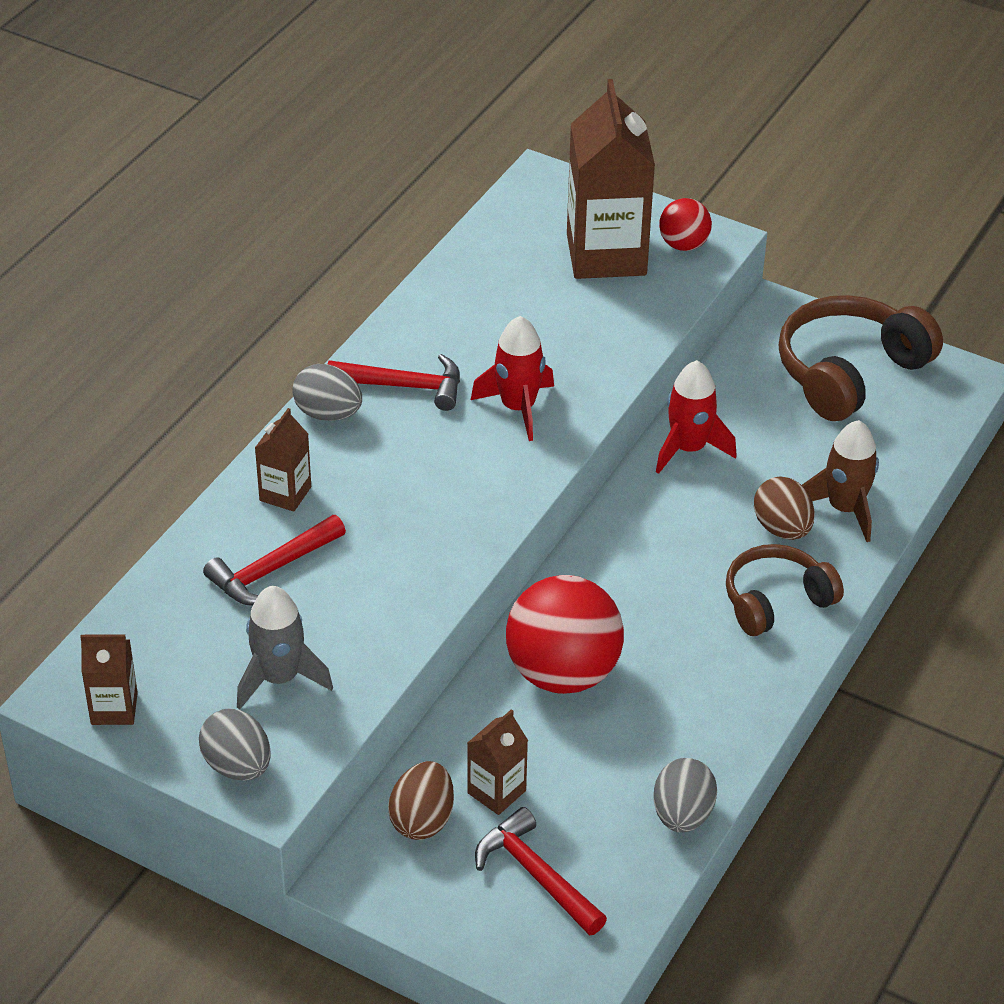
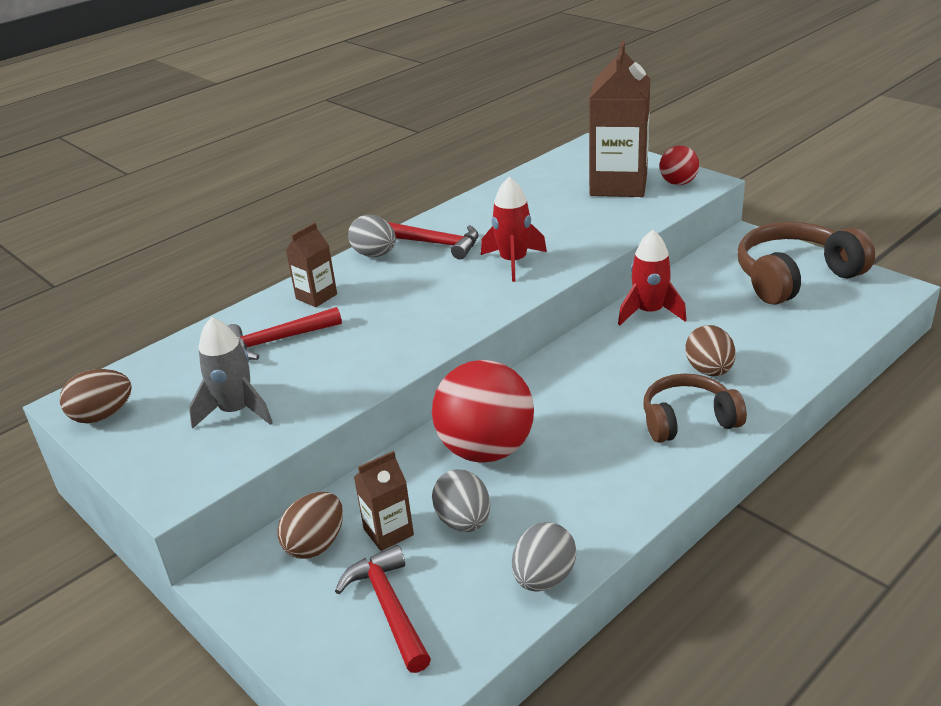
camera: 20 degrees right, 10 degrees down
brown carton [80,634,138,725] -> brown egg [60,369,132,424]
grey egg [199,708,271,781] -> grey egg moved to [432,469,490,532]
brown rocket [802,420,879,542] -> none

